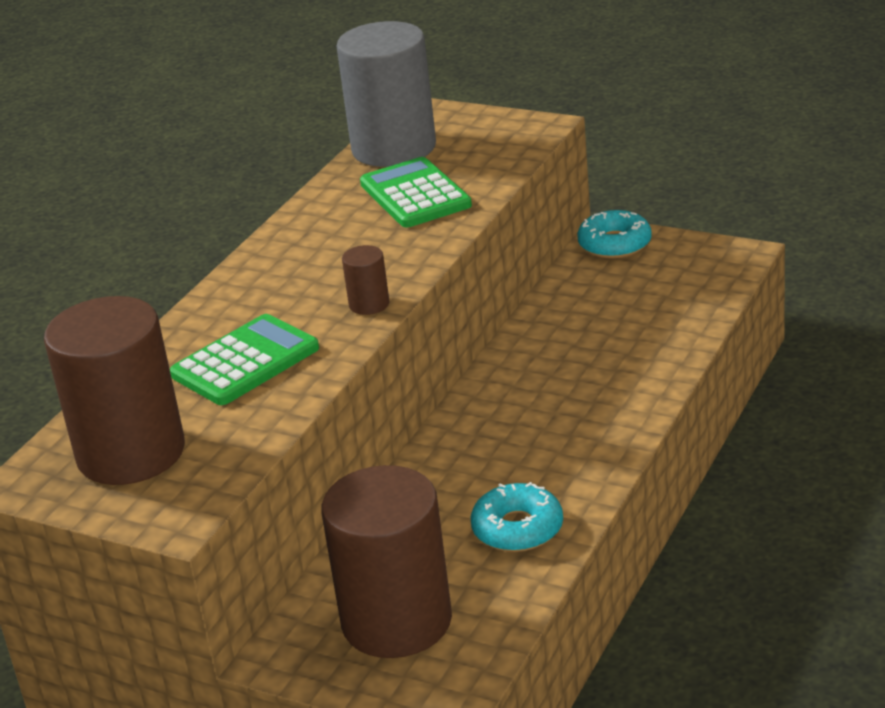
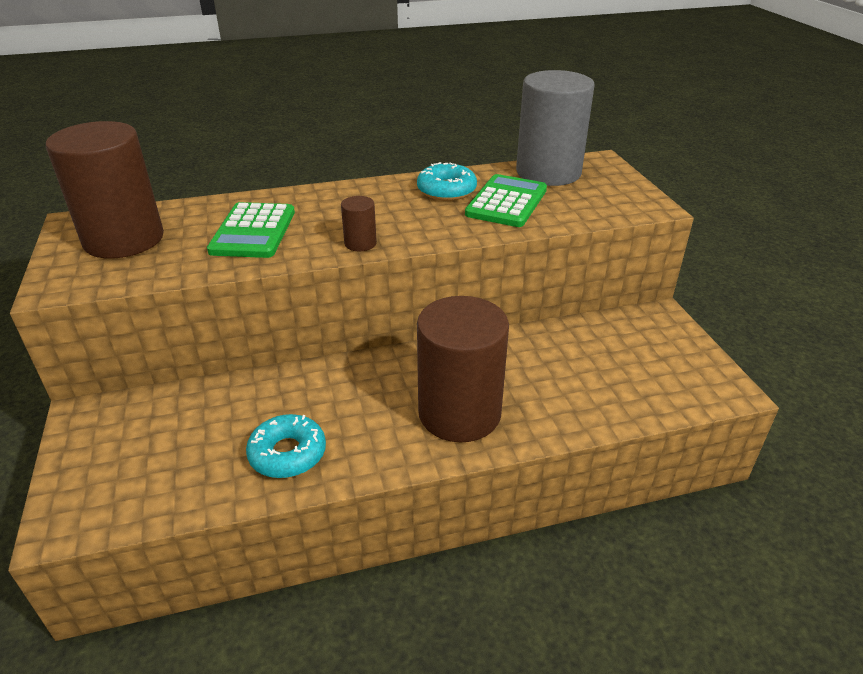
camera: 45 degrees right, 5 degrees up
green calculator [170,314,319,405] -> green calculator turned 90 degrees clockwise [207,202,295,258]
brown cylinder [321,465,452,658] -> brown cylinder moved to [417,296,509,442]
turquoise donut [577,210,652,259] -> turquoise donut moved to [417,162,477,201]

